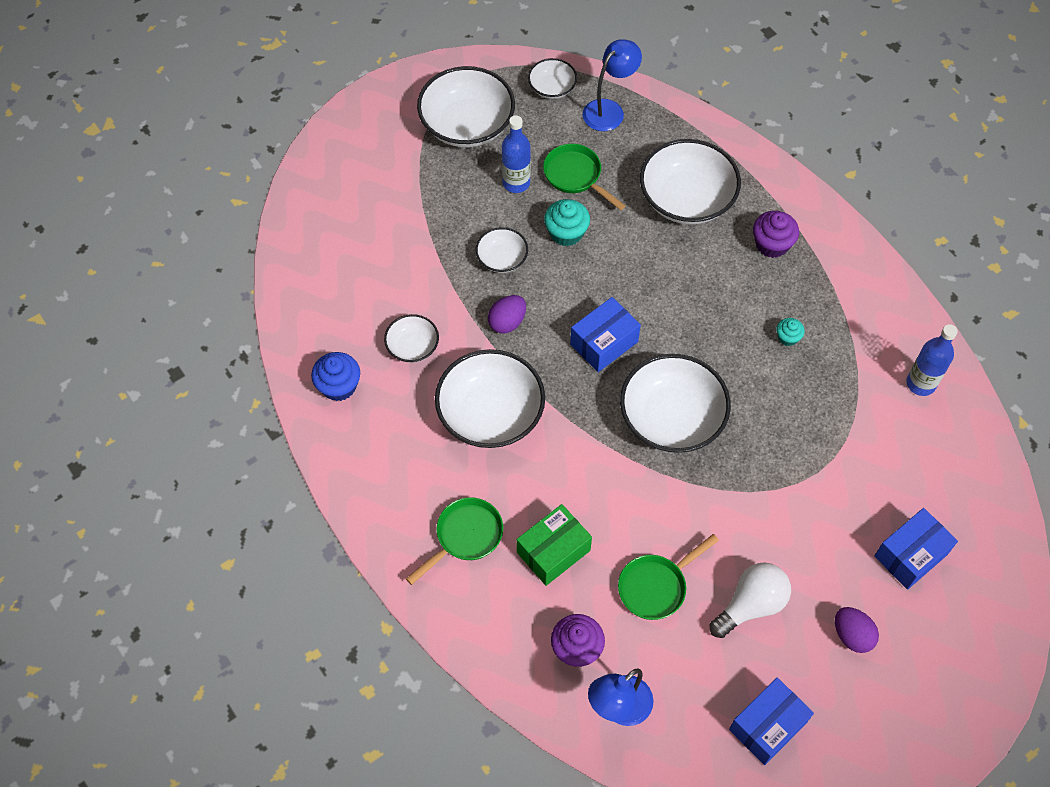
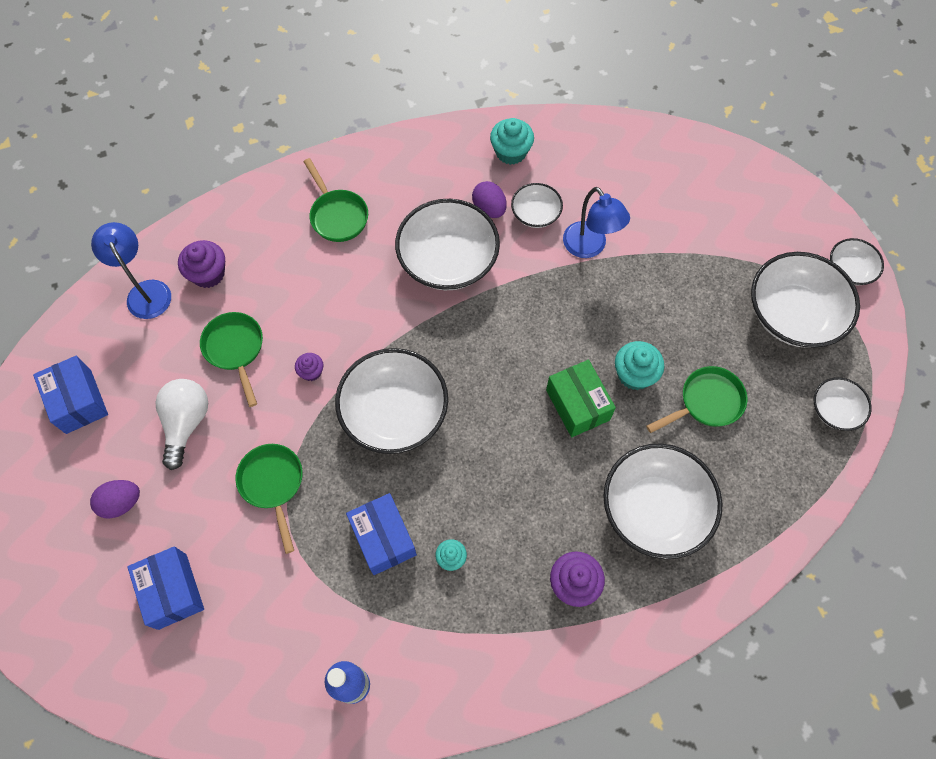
camera: 105 degrees right, 5 degrees up
blue cupcake [311,352,360,401] -> turquoise cupcake [490,118,534,165]
white bowl [475,227,528,273] -> white bowl moved to [830,238,884,285]
purple egg [488,295,526,334] -> purple egg moved to [472,181,507,218]
blue bottle [502,115,531,193] -> none
green box [517,504,592,586] -> green box moved to [546,360,616,437]
blue box [570,297,641,372] -> blue box moved to [346,493,417,575]
blue lamp [583,39,642,131] -> blue lamp moved to [563,187,630,258]
white light bulb [710,562,791,638] -> white light bulb turned 150 degrees counterclockwise [156,379,208,470]
none -> green pan [236,444,303,554]
none -> purple cupcake [295,353,323,381]

